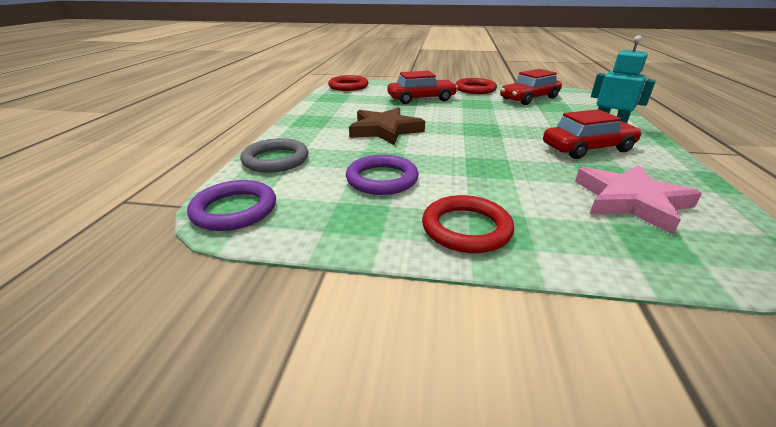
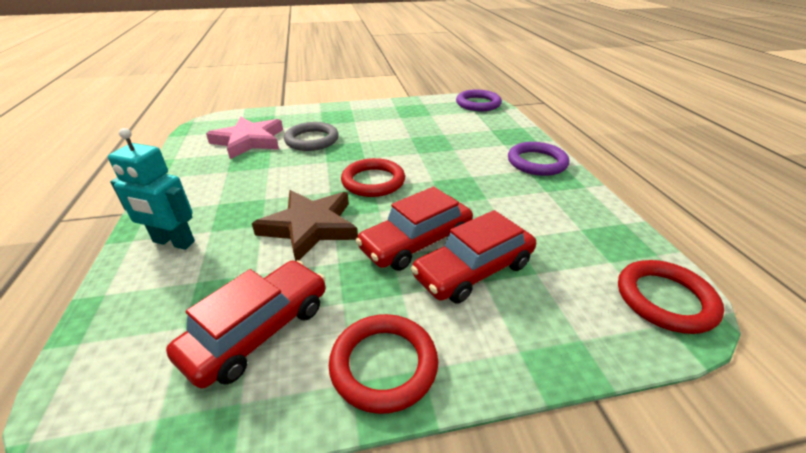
camera: 160 degrees right, 5 degrees up
grey ring [240,138,308,172] -> grey ring moved to [284,122,339,151]
purple ring [346,155,419,195] -> purple ring moved to [508,142,569,176]
brown star [349,107,425,145] -> brown star moved to [252,190,358,261]
red ring [422,195,514,253] -> red ring moved to [341,158,405,197]
red car [543,109,642,159] -> red car moved to [355,186,473,271]

